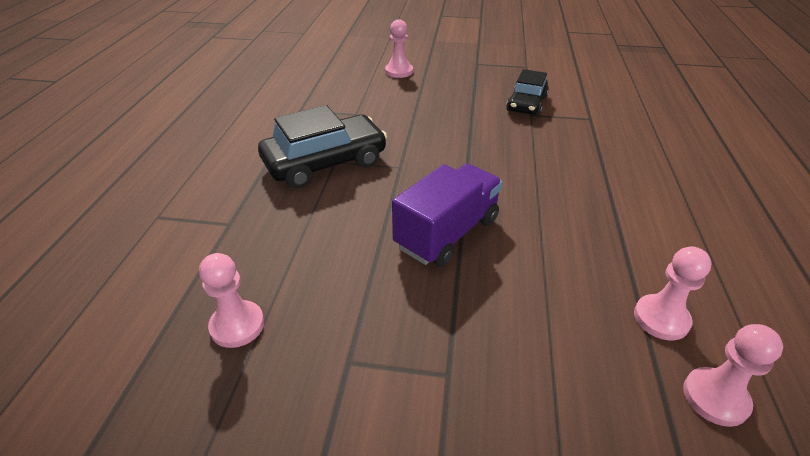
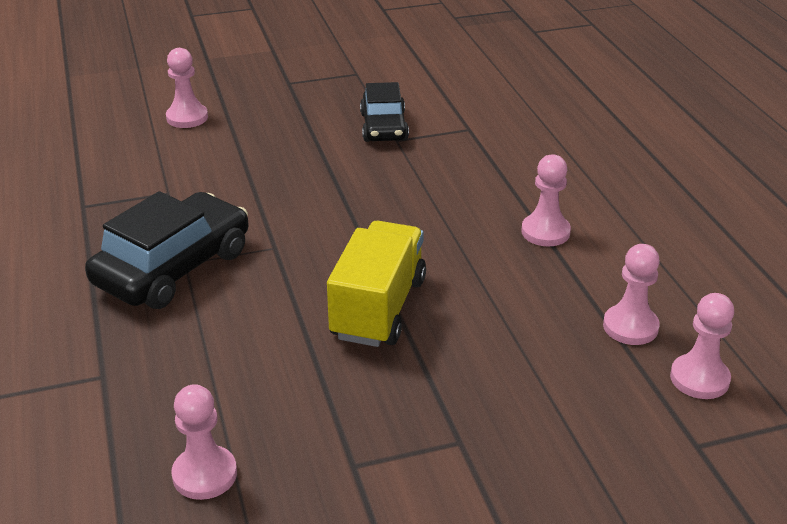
camera: 25 degrees left, 5 degrees down
purple truck [392,164,503,267] -> yellow truck [327,221,426,347]
none -> pink pawn [521,154,571,247]

